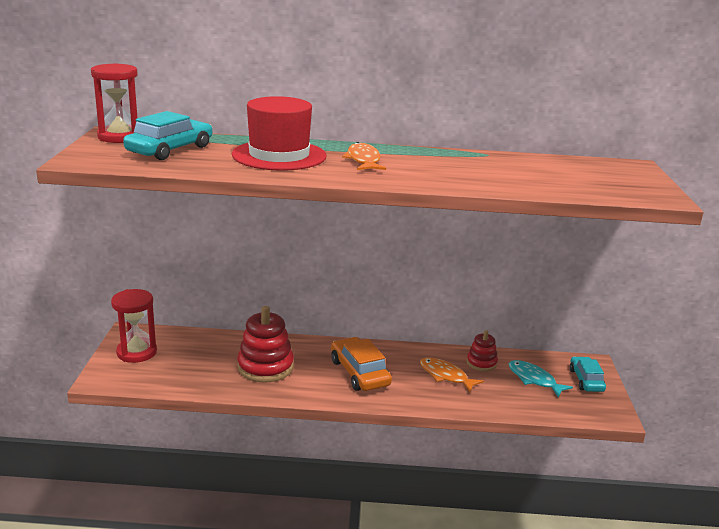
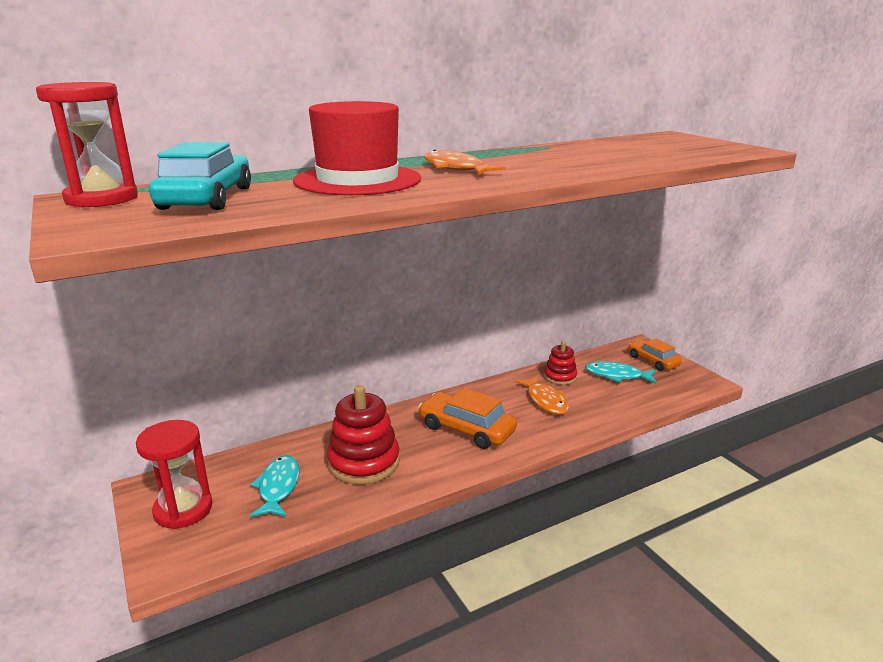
camera: 30 degrees left, 0 degrees up
orange fish [420,357,484,392] -> orange fish turned 120 degrees counterclockwise [515,376,569,415]
turquoise car [570,356,606,392] -> orange car [628,339,682,371]
none -> turquoise fish [250,455,300,517]

